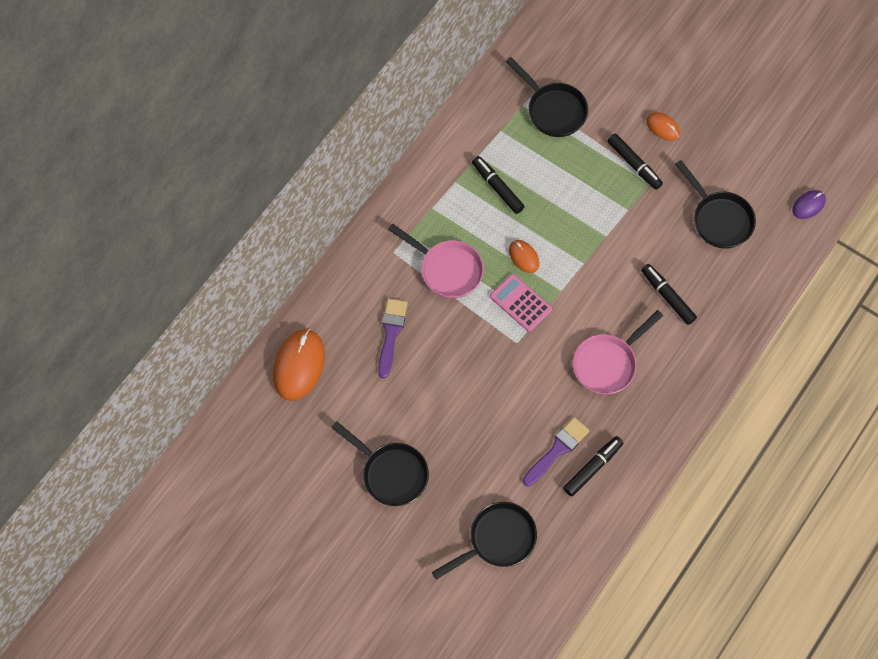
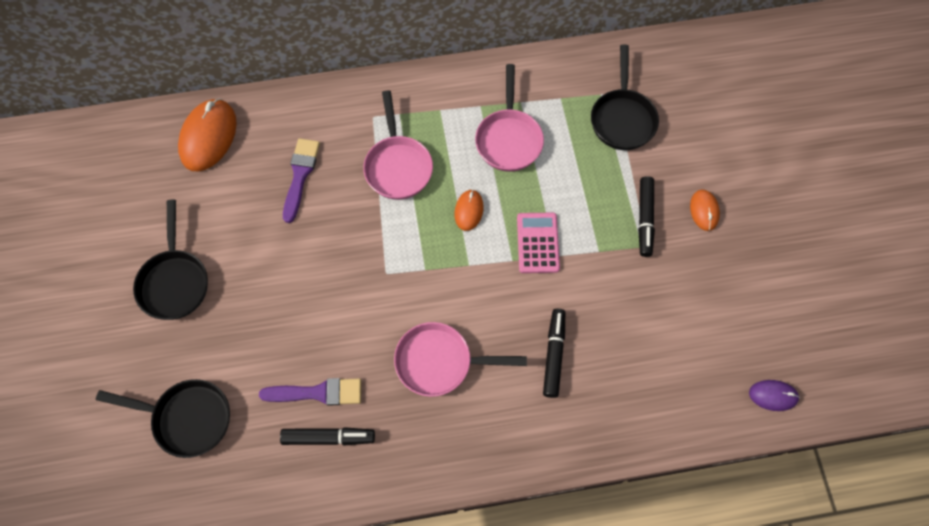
camera: 45 degrees right, 0 degrees up
orange mouse [273,329,325,401] -> orange mouse turned 45 degrees counterclockwise [178,99,237,172]
purple brush [378,298,408,378] -> purple brush turned 45 degrees counterclockwise [283,138,320,223]
black marker [472,156,525,214] -> pink pan [475,64,544,172]
pink calculator [490,274,552,332] -> pink calculator moved to [517,213,560,273]
black pan [675,160,756,249] -> none

